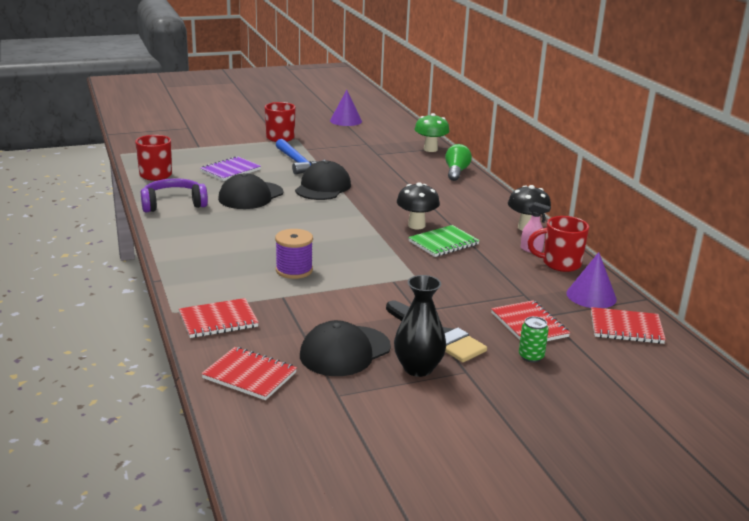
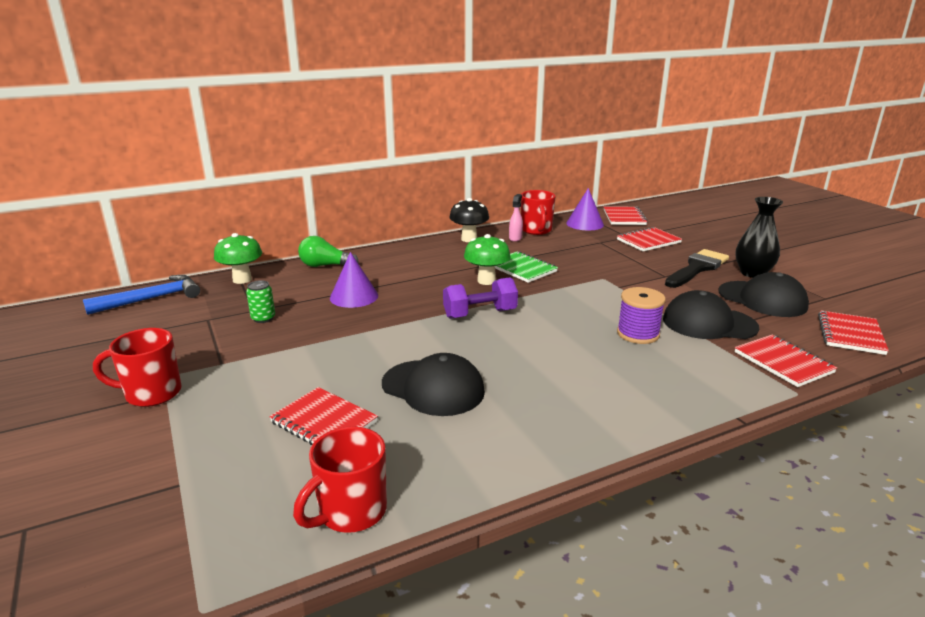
camera: 95 degrees left, 0 degrees up
purple headphones [141,178,208,212] -> none
purple notebook [200,156,261,181] -> red notebook [269,387,378,445]
blue hammer [276,139,325,175] -> blue hammer moved to [83,275,200,315]
black cap [295,160,351,200] -> black cap moved to [663,290,759,339]
purple cone [330,90,362,126] -> purple cone moved to [330,252,378,308]
black mushroom [397,182,440,229] -> green mushroom [464,234,511,285]
green can [519,316,549,363] -> green can moved to [246,280,275,323]
none -> purple dumbbell [443,277,518,319]

